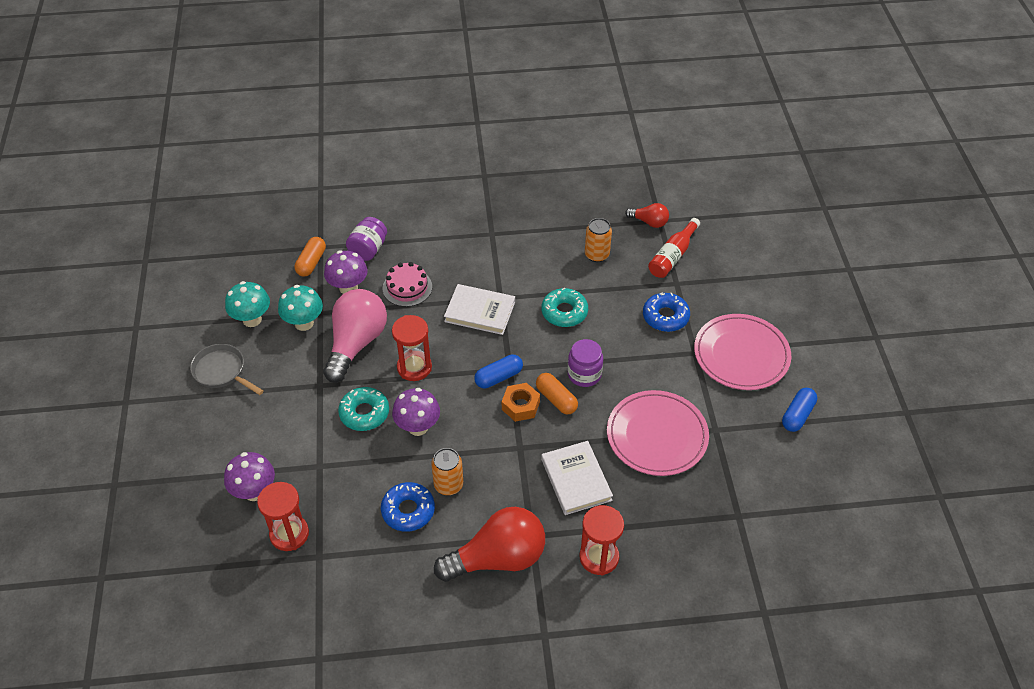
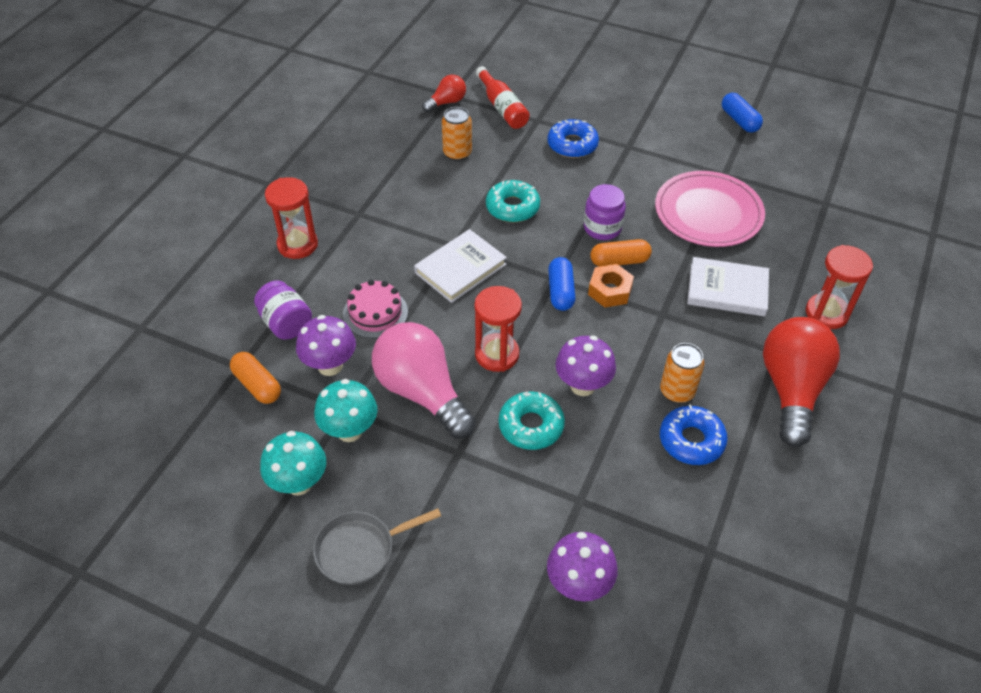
camera: 60 degrees left, 0 degrees up
red hourglass [257,482,309,551] -> red hourglass moved to [265,177,318,259]
pink plate [694,314,791,390] -> none

